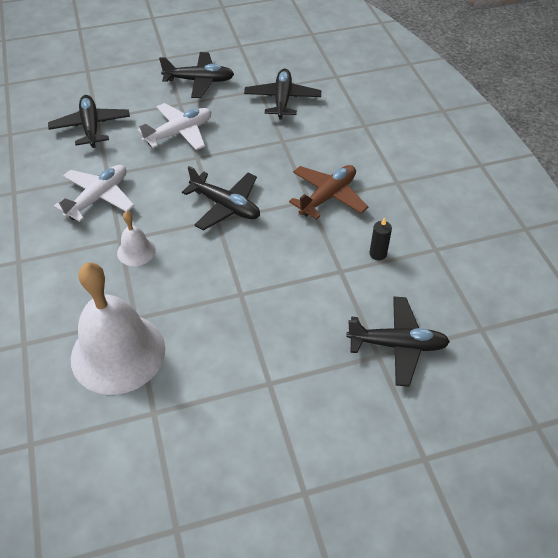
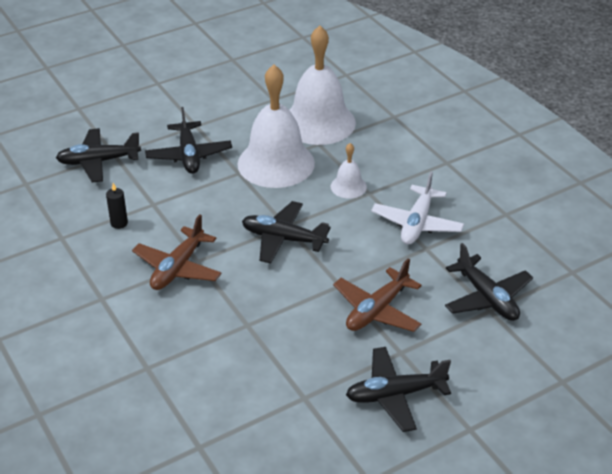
camera: 165 degrees right, 10 degrees down
white plane [138,103,211,150] -> brown plane [333,258,422,332]
black plane [244,69,321,120] -> black plane moved to [145,107,232,174]
none -> white bell [237,65,315,188]

